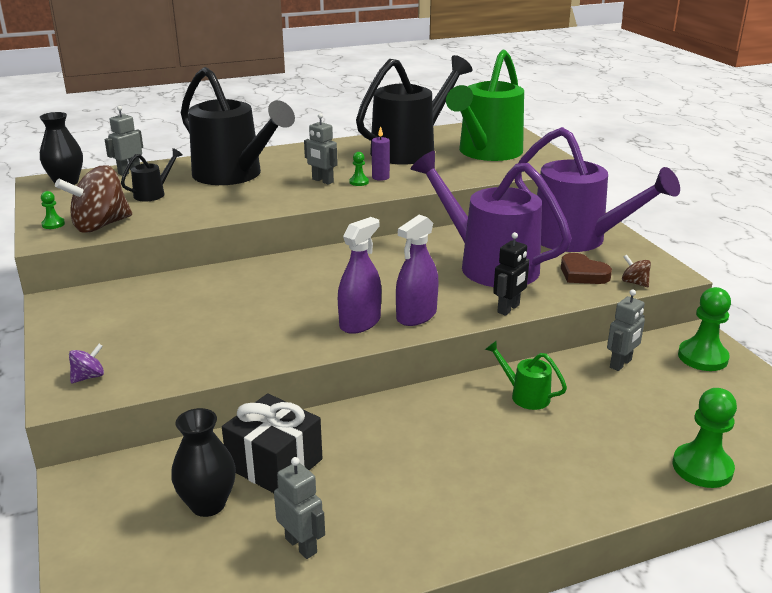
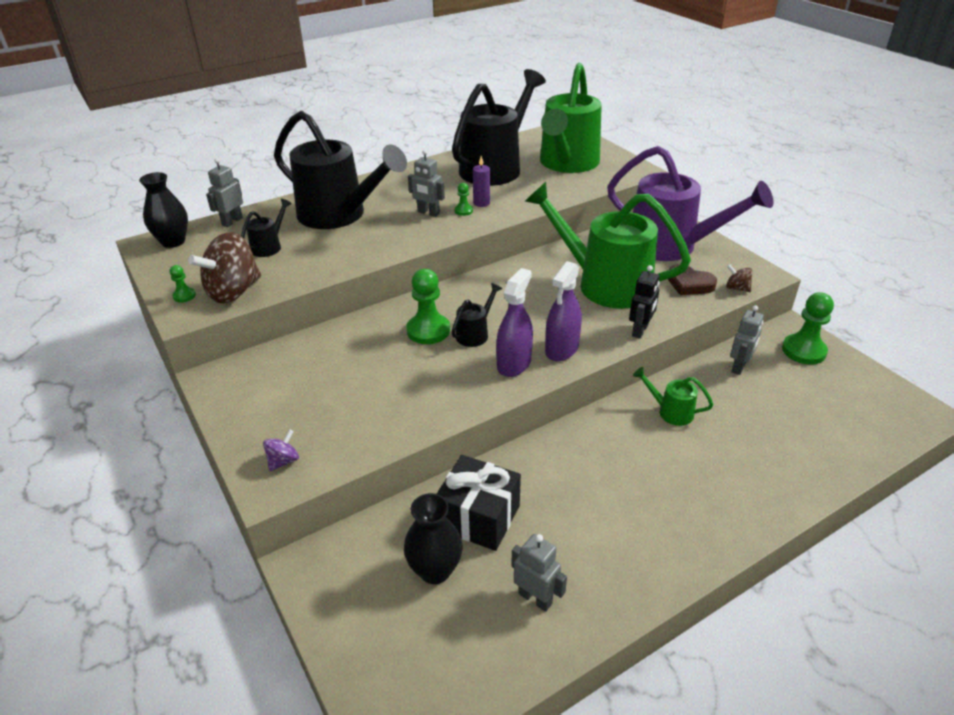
camera: 10 degrees left, 10 degrees up
purple watering can [411,151,572,287] -> green watering can [525,182,691,309]
green pawn [673,388,737,488] -> green pawn moved to [406,269,450,344]
none -> black watering can [451,283,502,347]

